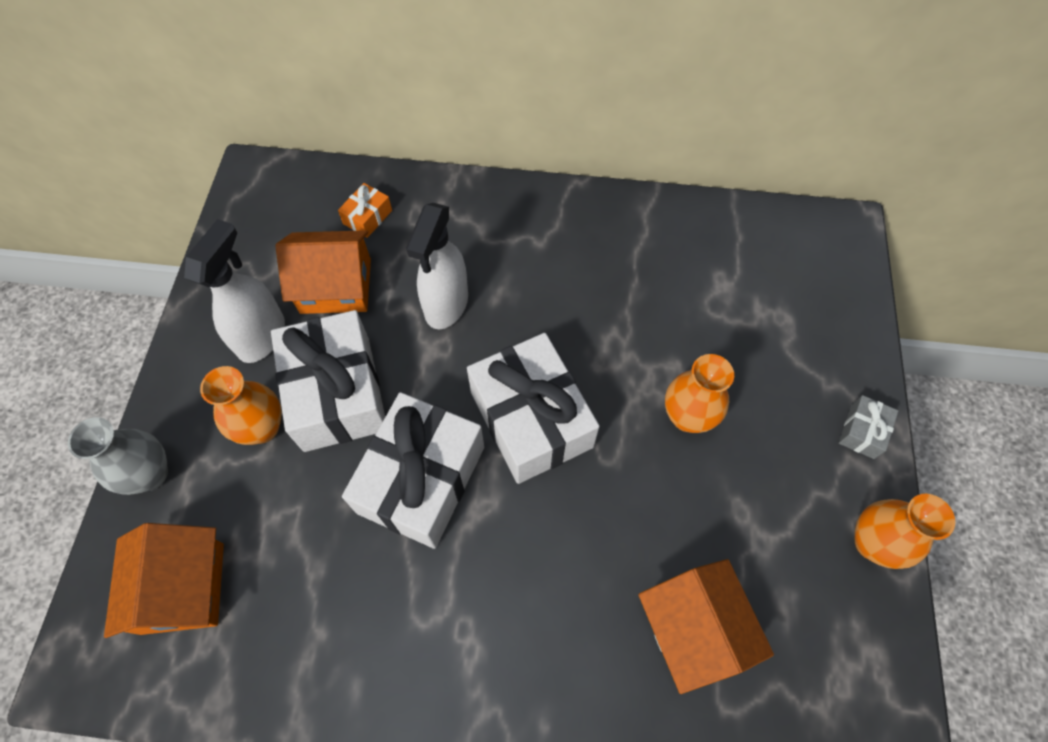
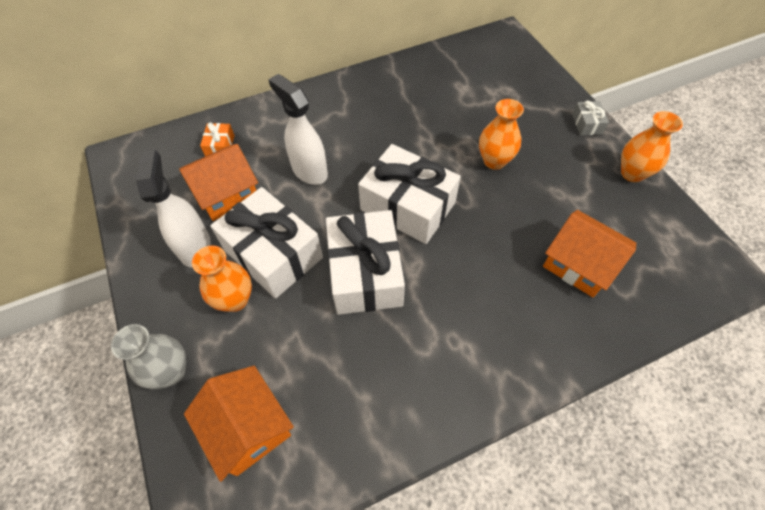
camera: 30 degrees left, 5 degrees down
white spray bottle [406,203,468,329] -> white spray bottle turned 150 degrees clockwise [268,74,328,185]

